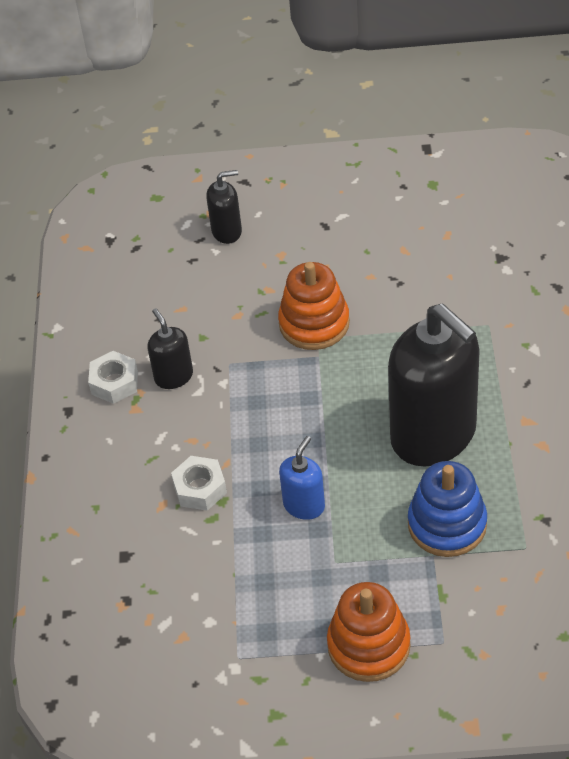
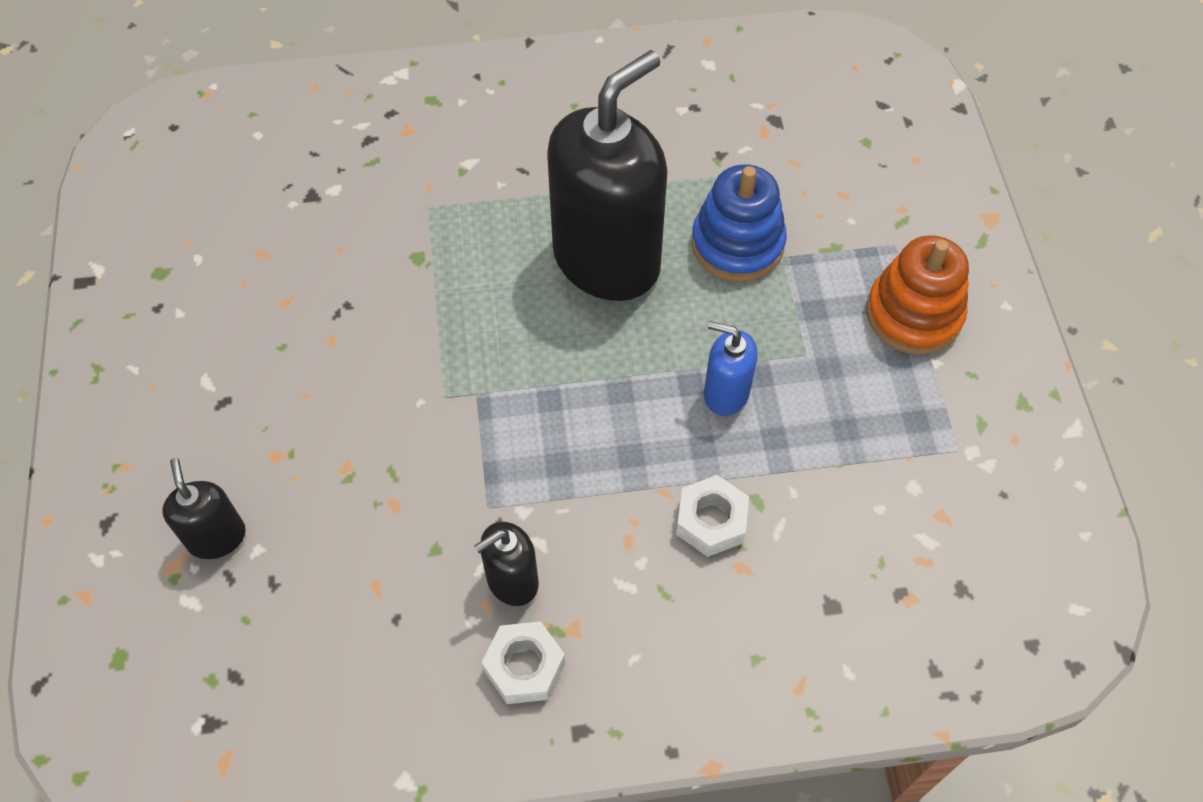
camera: 100 degrees left, 10 degrees up
orange stacking toy [278,262,350,350] -> none

